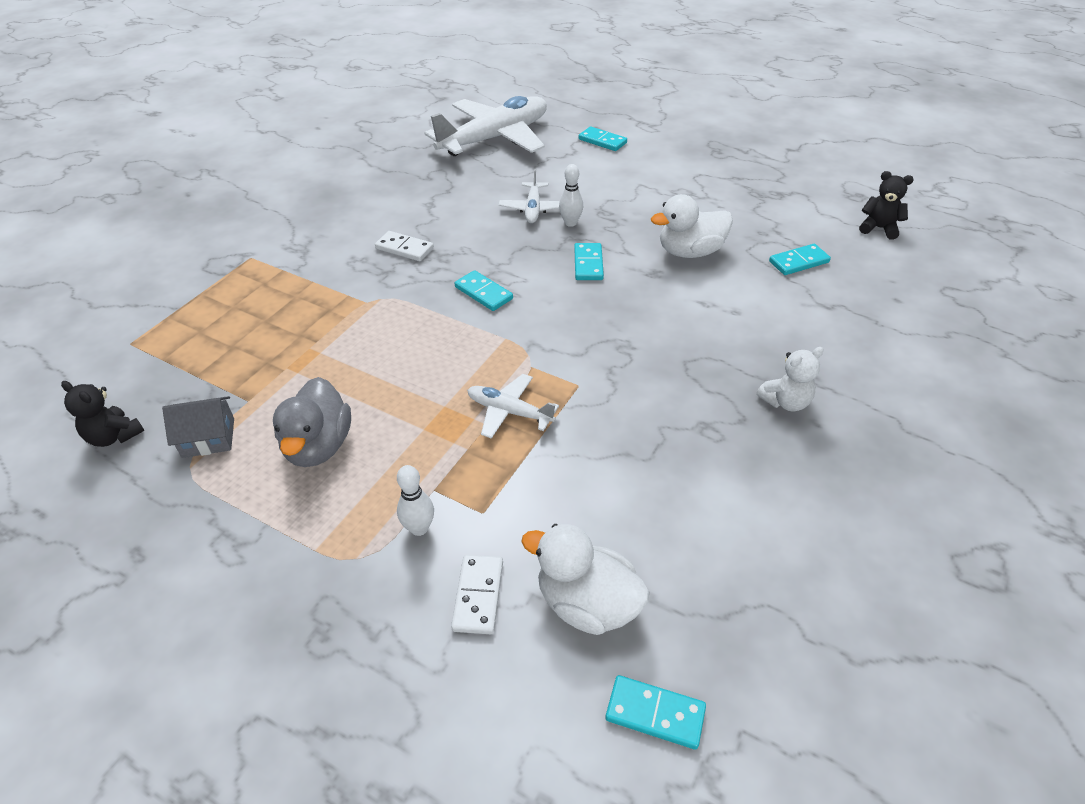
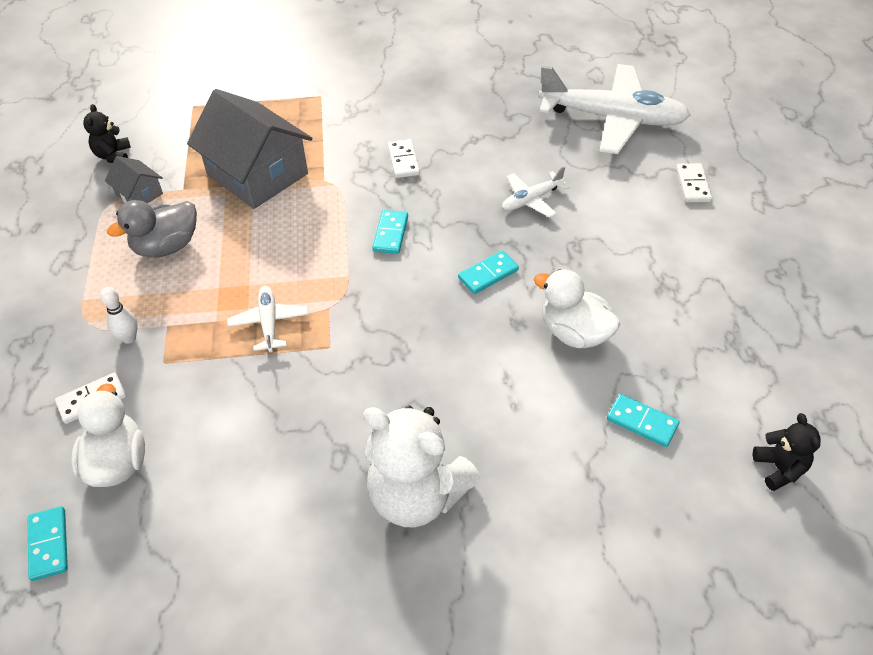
camera: 55 degrees right, 5 degrees up
white bowling pin [559,164,583,227] -> none
turquoise domino [579,126,627,151] -> white domino [676,163,712,202]
white teddy bear [757,347,824,411] -> white teddy bear [363,405,480,528], size x2.05
none -> grey house [187,89,312,209]

